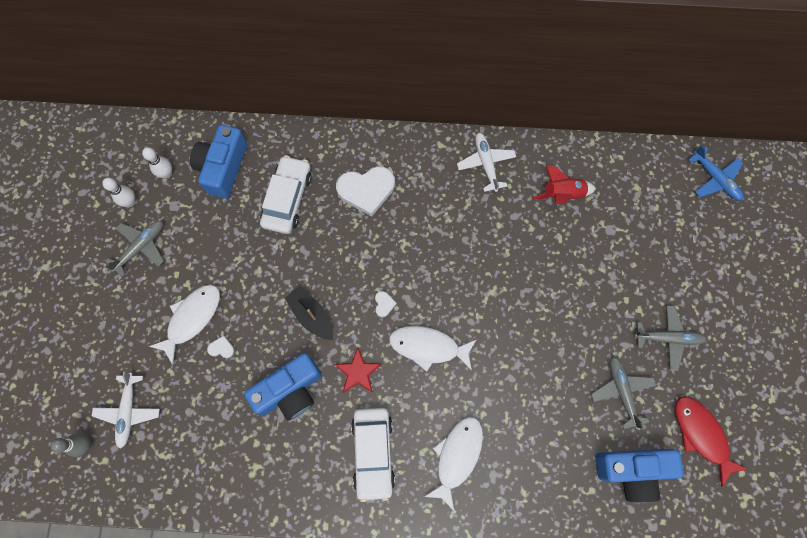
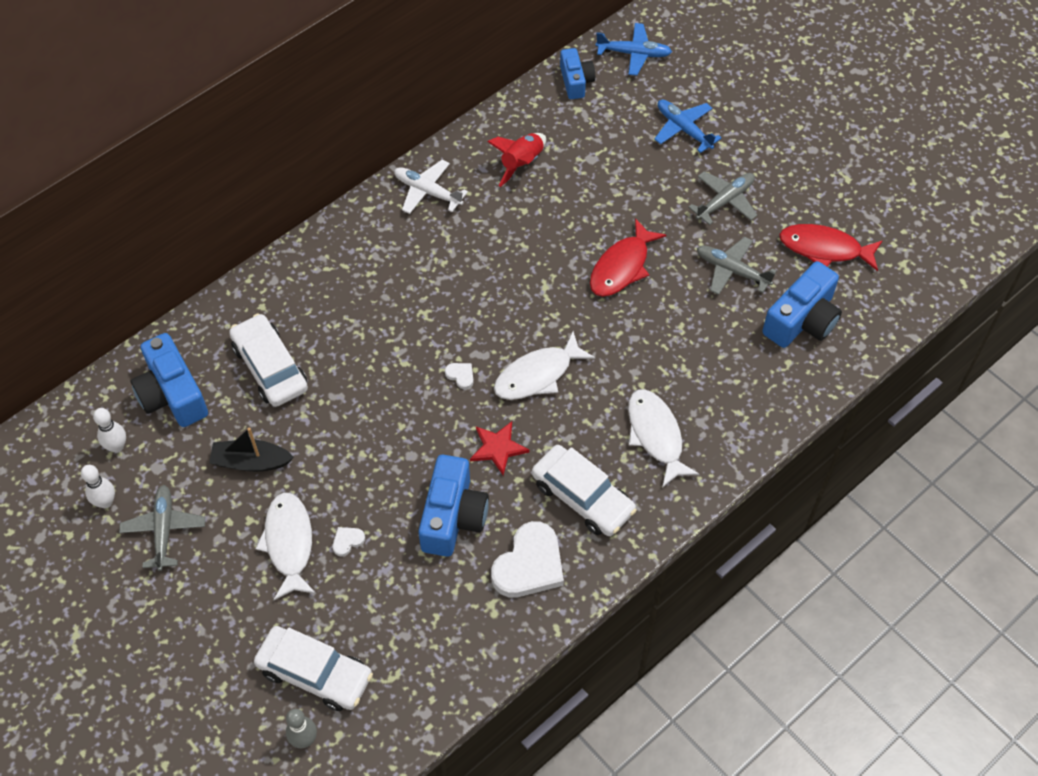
camera: 45 degrees left, 15 degrees down
white plane [92,371,160,449] -> white car [254,626,373,711]
black boat [285,287,333,340] -> black boat moved to [209,428,294,472]
white heart [336,166,395,216] -> white heart moved to [491,521,564,597]
none -> blue camera [560,48,595,99]
none -> red fish [590,218,666,297]
none -> blue plane [654,100,721,153]

